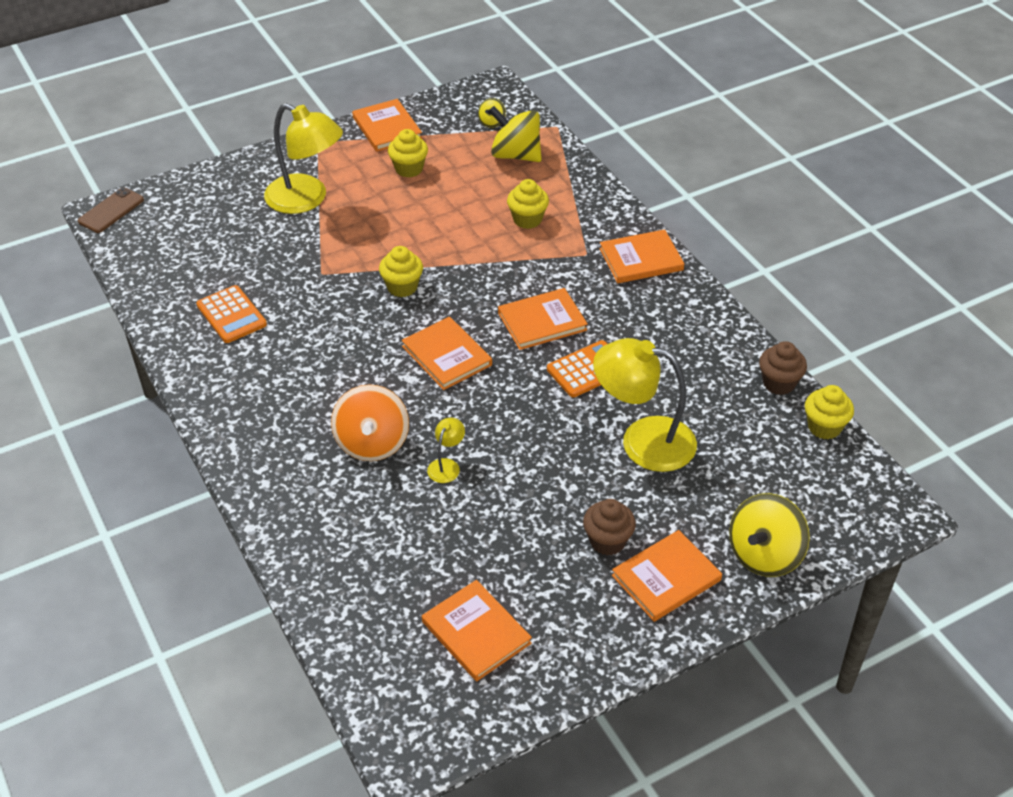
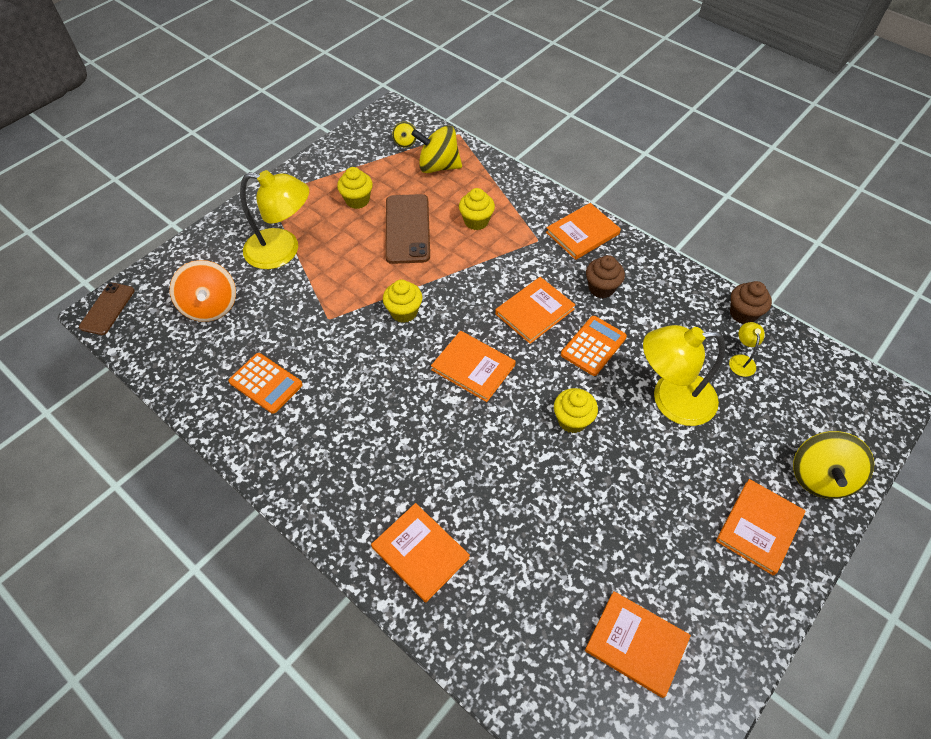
camera: 20 degrees left, 10 degrees up
orange spinning top [331,384,409,461] -> orange spinning top moved to [170,260,236,322]
orange book [352,99,422,152] -> orange book moved to [371,503,470,602]
yellow lamp [427,418,465,483] -> yellow lamp moved to [729,322,765,377]
brown cupcake [583,499,636,555] -> brown cupcake moved to [586,255,625,298]
yellow cupcake [805,385,854,440] -> yellow cupcake moved to [554,388,598,433]
none -> brown phone [385,194,430,264]

